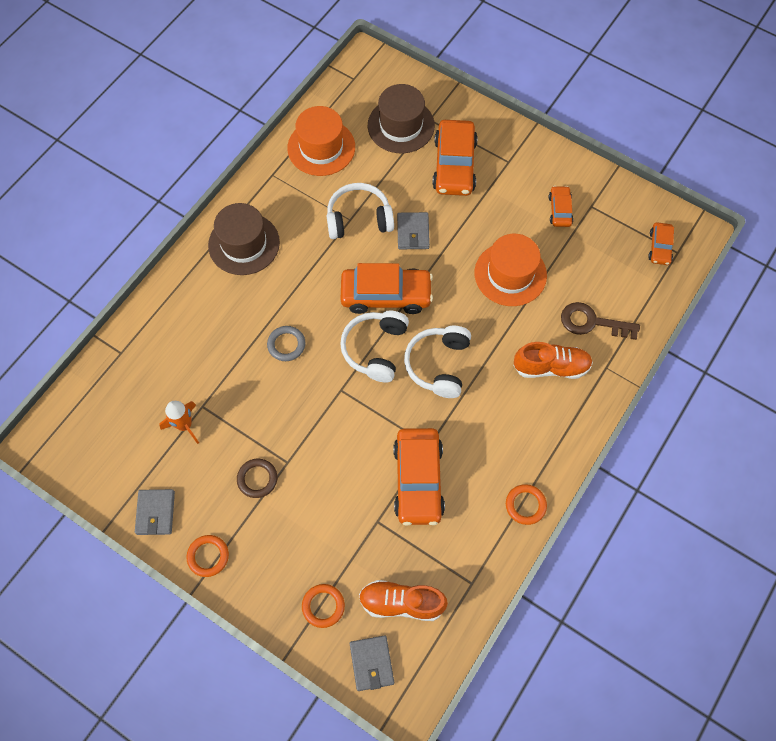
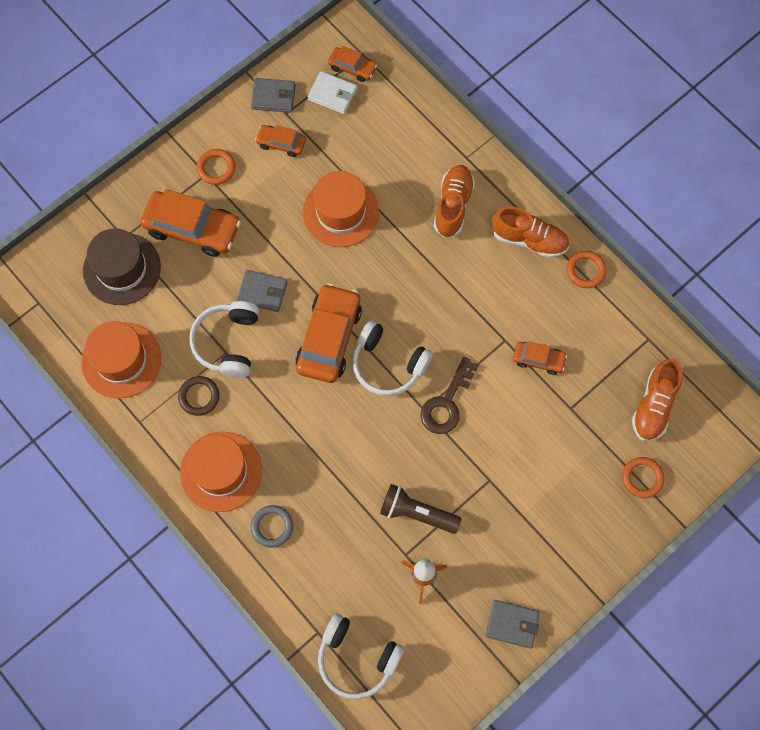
camera: 75 degrees left, 5 degrees up
orange ring [186,535,229,577] -> orange ring moved to [197,149,236,185]
brown hat [208,203,280,275] -> orange hat [180,432,262,512]
brown ring [237,459,277,498] -> brown ring moved to [178,376,219,416]
grey ring [267,326,306,361] -> grey ring moved to [251,505,293,548]
grey wallet [350,635,394,691] -> grey wallet moved to [251,78,296,113]
orange car [393,428,445,526] -> orange car [513,341,567,375], size x0.52
white headphones [404,326,471,398] -> white headphones moved to [318,614,405,699]
brown key [561,302,640,340] -> brown key moved to [420,357,479,434]
none -> white wallet [307,71,357,114]
none -> brown flashlight [380,484,461,534]
none -> orange shoe [492,206,569,258]

